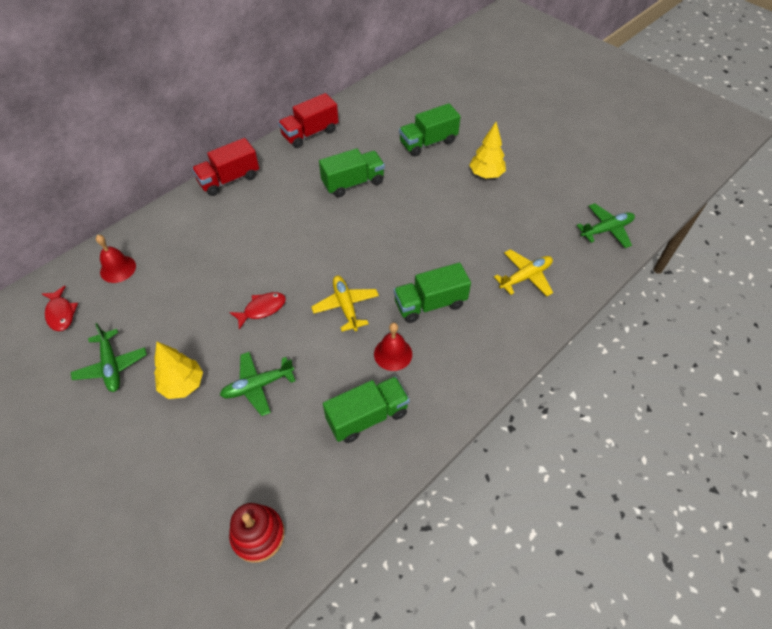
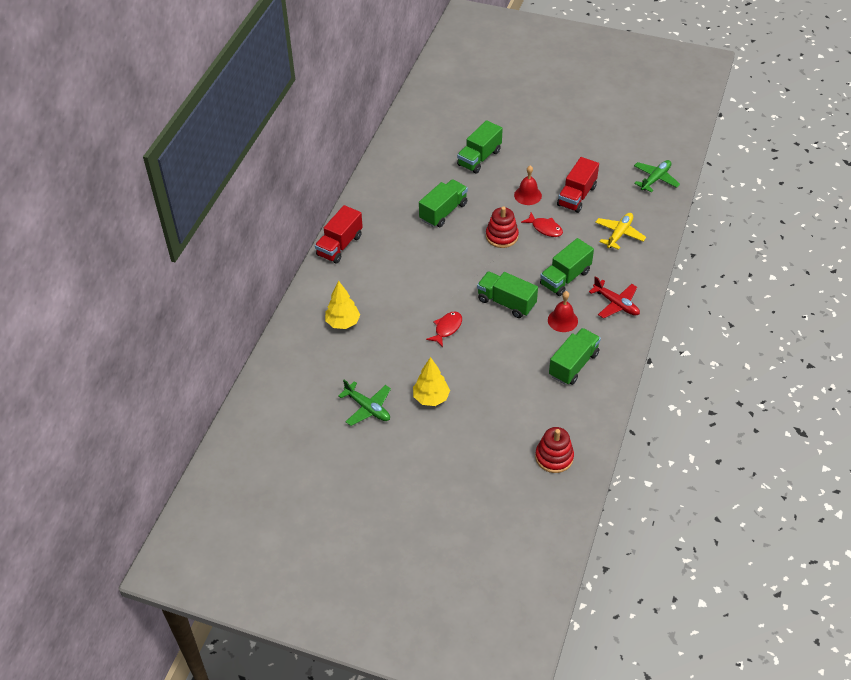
camera: 25 degrees left, 5 degrees down
red fish [42,286,78,331] -> red fish moved to [521,213,563,237]
red bell [96,235,136,283] -> red bell moved to [514,165,542,205]
green plane [220,352,296,416] -> none
red truck [278,93,339,148] -> red truck moved to [557,157,599,213]
yellow plane [311,276,379,332] -> green truck [477,271,538,318]
yellow tree [469,122,506,179] -> yellow tree moved to [325,281,360,329]
none -> red stacking toy [486,207,519,248]
none -> red plane [589,276,640,319]

